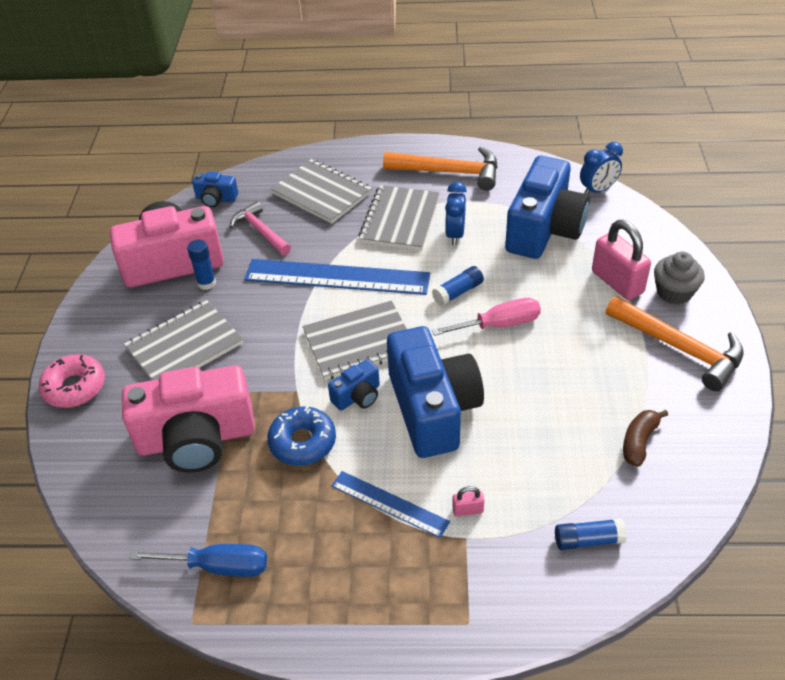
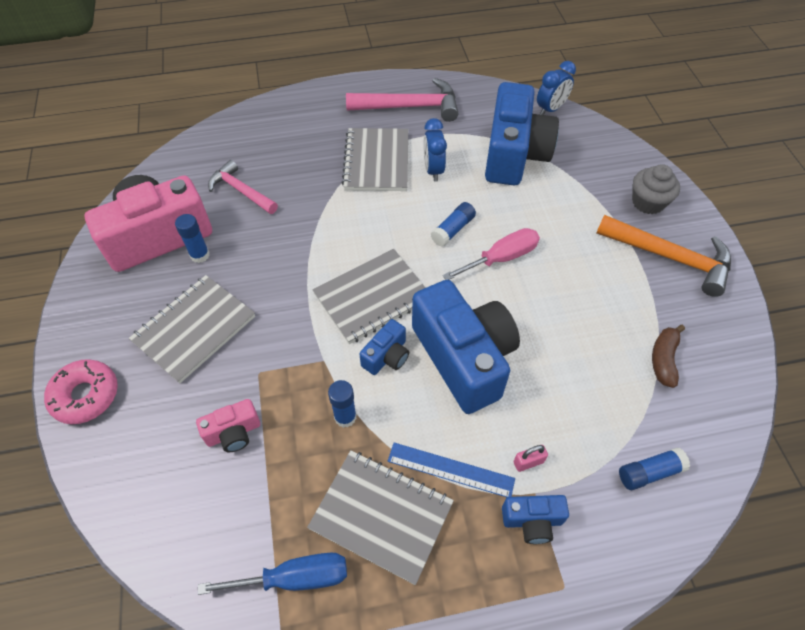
camera: 15 degrees left, 10 degrees up
pink camera [122,365,255,473] -> pink camera [196,399,260,452], size x0.45
blue camera [192,171,238,207] -> blue camera moved to [502,495,569,544]
blue ruler [244,259,430,295] -> none
blue donut [267,406,336,466] -> blue glue stick [328,380,356,428]
grey notebook [271,159,372,224] -> grey notebook moved to [307,450,454,585]
orange hammer [383,147,498,191] -> pink hammer [346,78,458,122]
pink padlock [592,220,651,300] -> none

